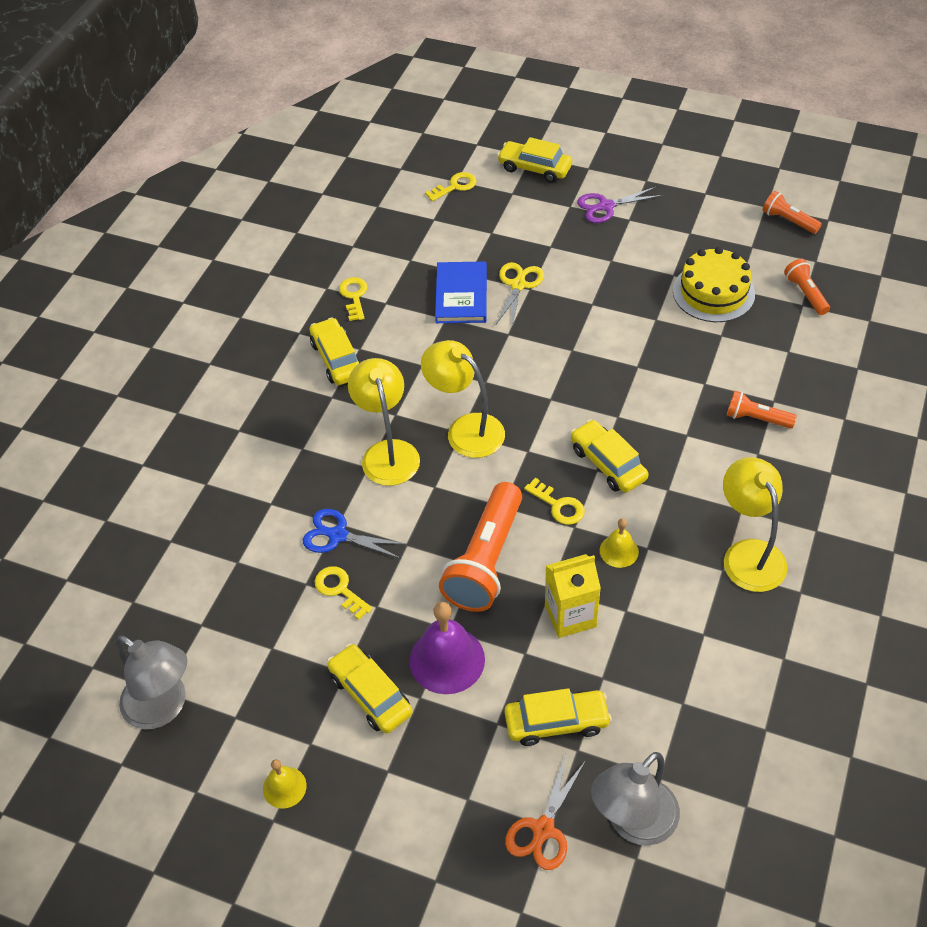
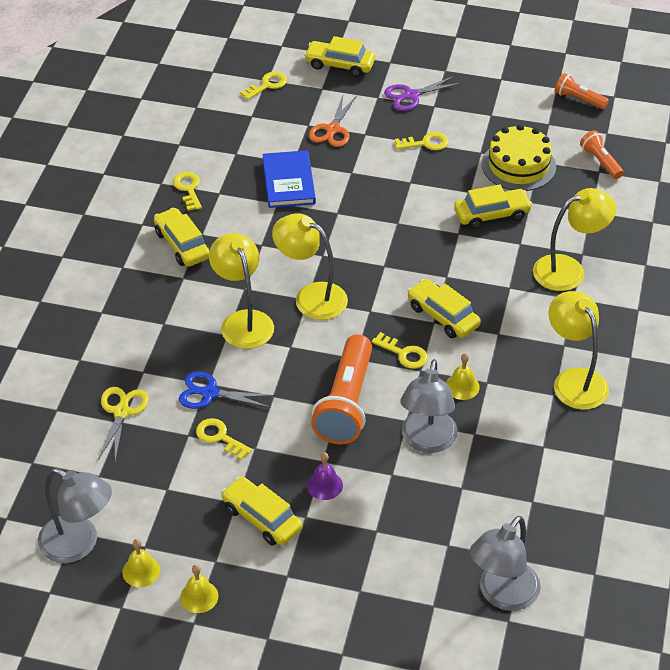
camera: 10 degrees left, 5 degrees down
purple bell [410,602,485,694] -> purple bell [307,453,343,500], size x0.54
yellow scissors [496,262,544,325] -> yellow scissors moved to [98,387,149,462]
yellow car [505,688,612,746] -> yellow car moved to [454,184,532,229]
orange scissors [505,754,585,870] -> orange scissors moved to [309,95,357,147]
yellow carton [545,554,601,638] -> grey lamp [400,359,458,453]
orange flashlight [727,391,797,429] -> yellow lamp [533,188,616,291]
none -> yellow bell [122,539,160,587]
none -> yellow key [395,132,449,150]

